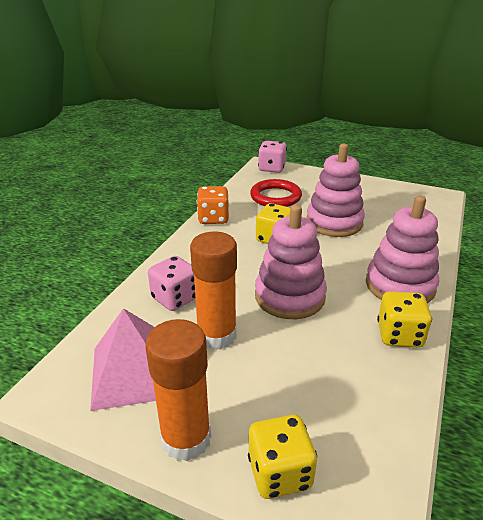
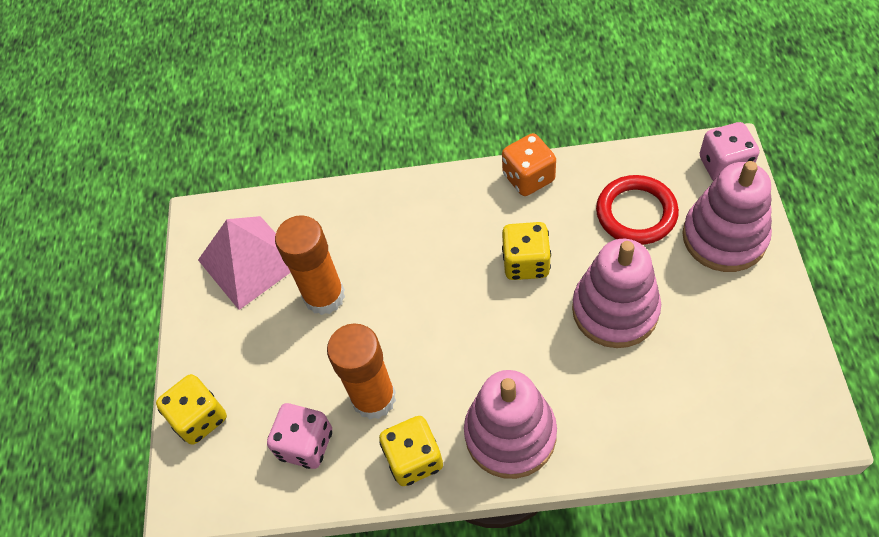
camera: 70 degrees right, 25 degrees up
orange glue stick [145,319,211,461] -> orange glue stick moved to [327,323,396,419]
pink dice [148,256,196,311] -> pink dice moved to [267,403,332,469]
pink stacking toy [255,205,327,319] -> pink stacking toy moved to [682,161,772,272]

